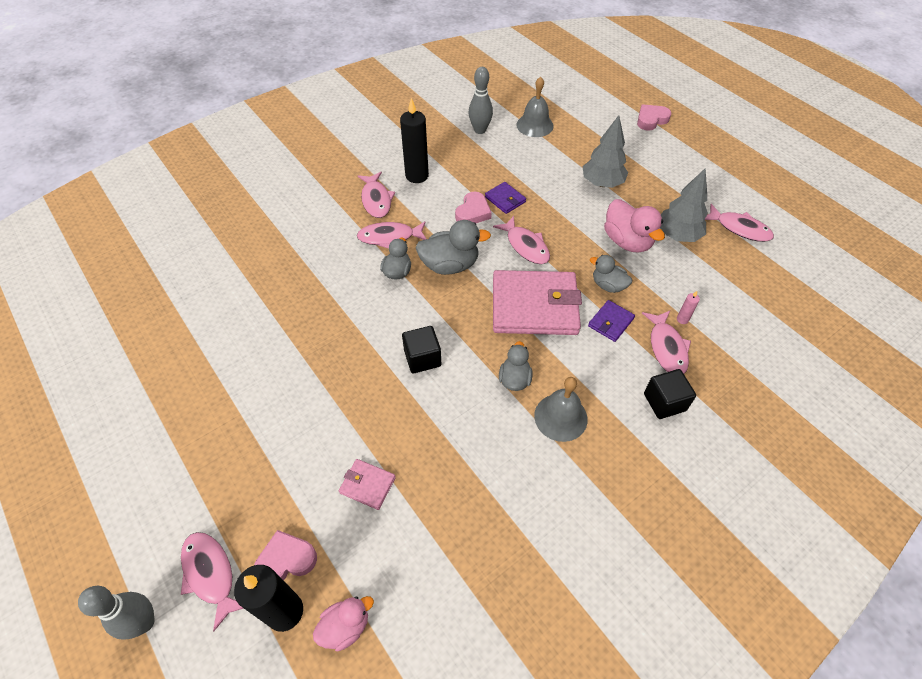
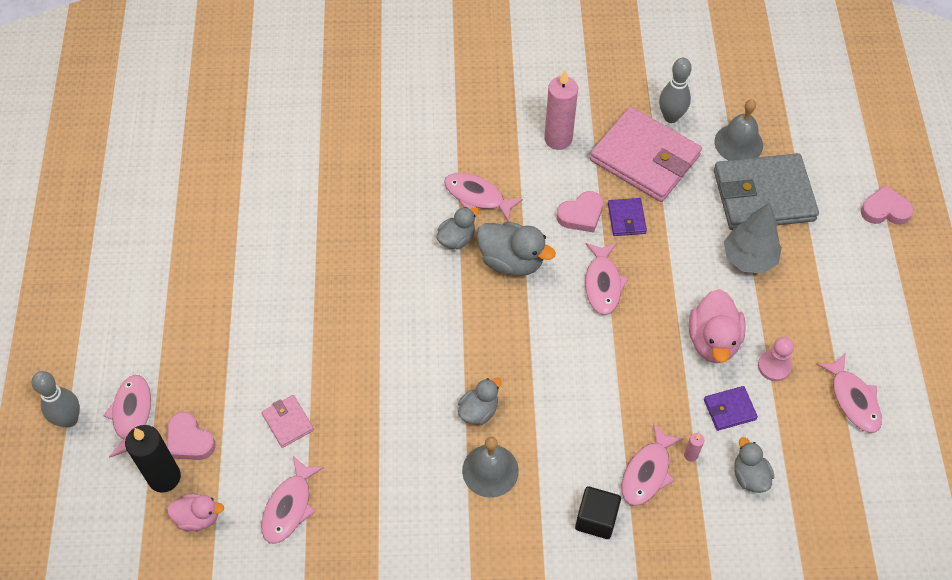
camera: 35 degrees right, 5 degrees up
pink heart [254,530,317,581] -> pink heart turned 150 degrees counterclockwise [167,412,216,460]
pink fish [358,172,395,218] -> pink fish moved to [261,456,324,544]
black candle [400,98,429,183] -> pink candle [544,71,578,150]
black cube [402,326,441,373] -> none
pink wallet [493,270,582,335] -> pink wallet moved to [590,107,702,202]
purple wallet [588,300,635,342] -> purple wallet moved to [704,386,758,431]
grey duck [590,255,632,293] -> grey duck moved to [734,437,774,493]
grey tree [660,169,708,242] -> pink pawn [758,337,794,381]
none -> grey wallet [714,153,819,230]

